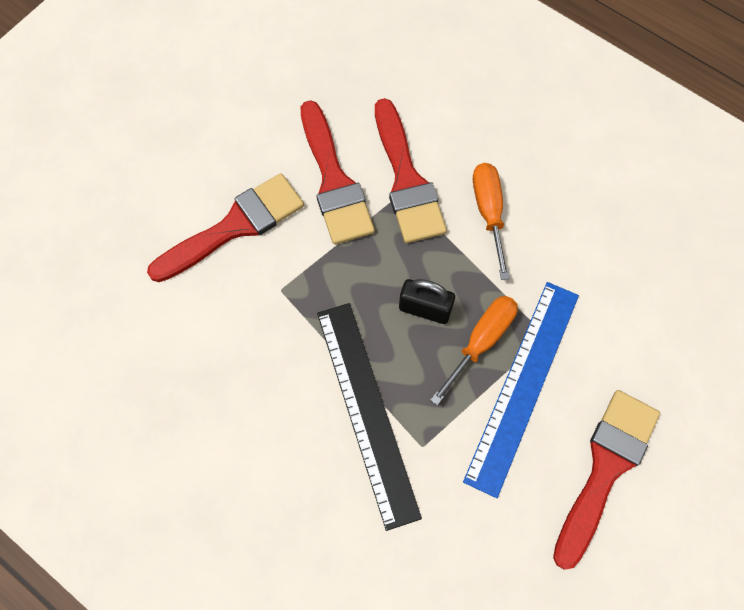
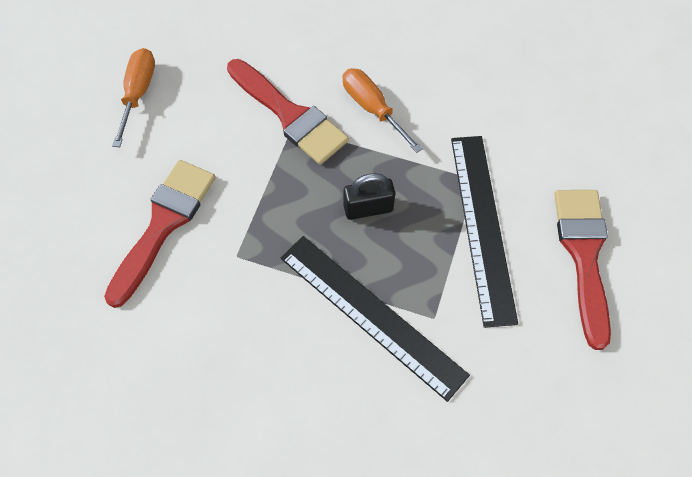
camera: 30 degrees left, 5 degrees down
red brush [301,100,375,245] -> none
orange screwdriver [430,296,518,405] -> orange screwdriver moved to [112,48,155,147]
blue ruler [463,282,579,498] -> black ruler [451,136,518,328]

